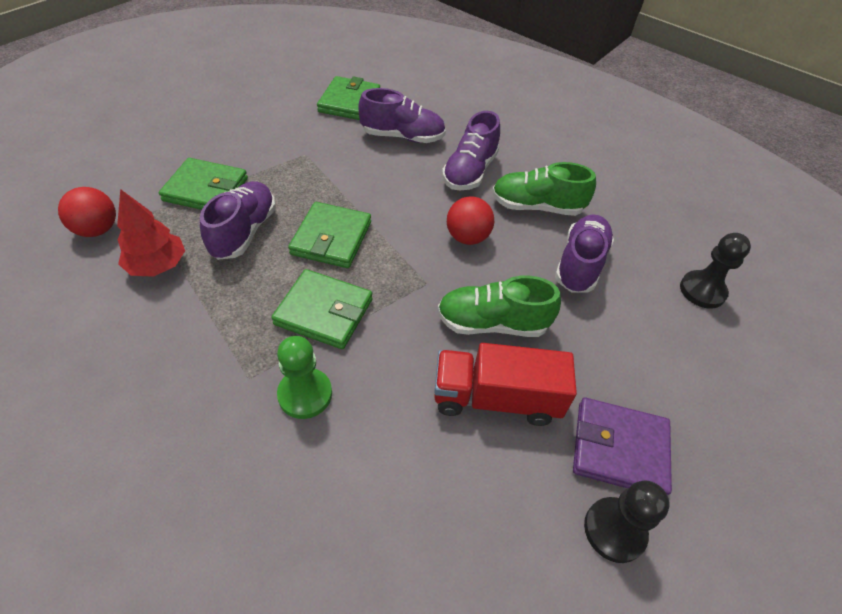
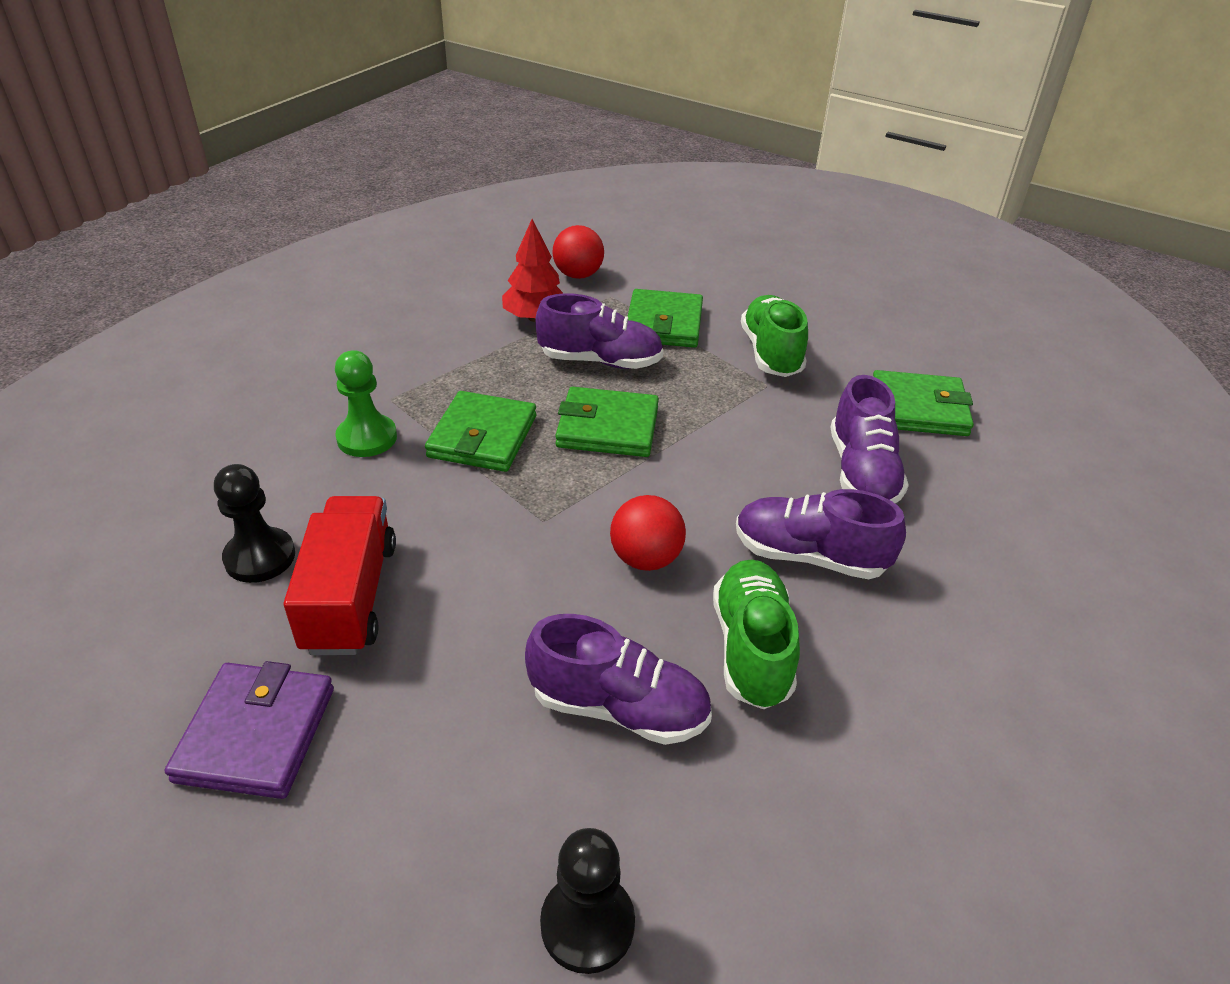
camera: 85 degrees right, 10 degrees down
green shoe [437,276,561,337] -> green shoe moved to [741,295,808,377]
black pawn [584,480,669,563] -> black pawn moved to [214,464,295,583]

